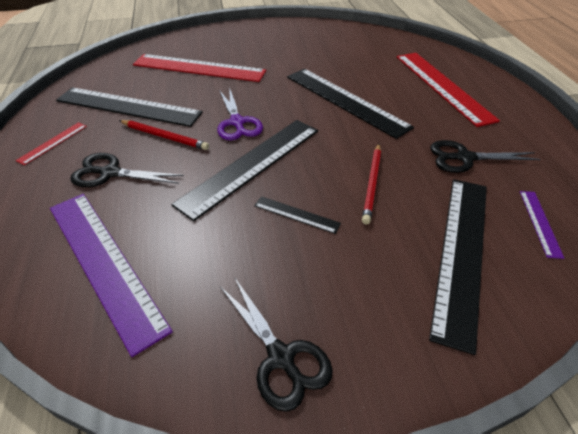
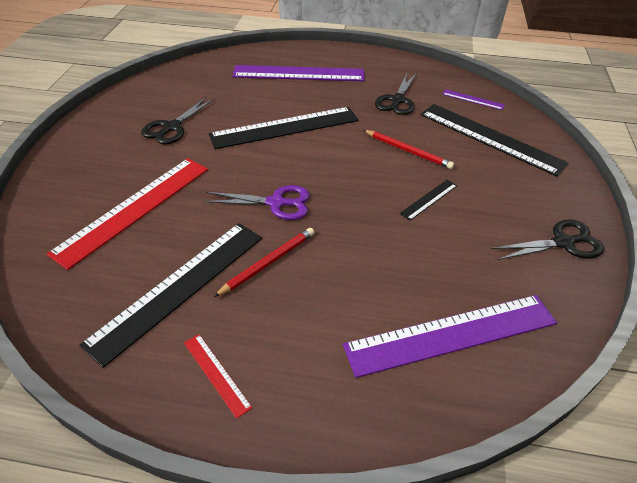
camera: 70 degrees left, 0 degrees up
black scissors [70,153,184,187] -> black scissors moved to [141,97,215,145]
black ruler [171,120,318,221] -> none
red ruler [397,53,500,127] -> purple ruler [233,65,365,81]

